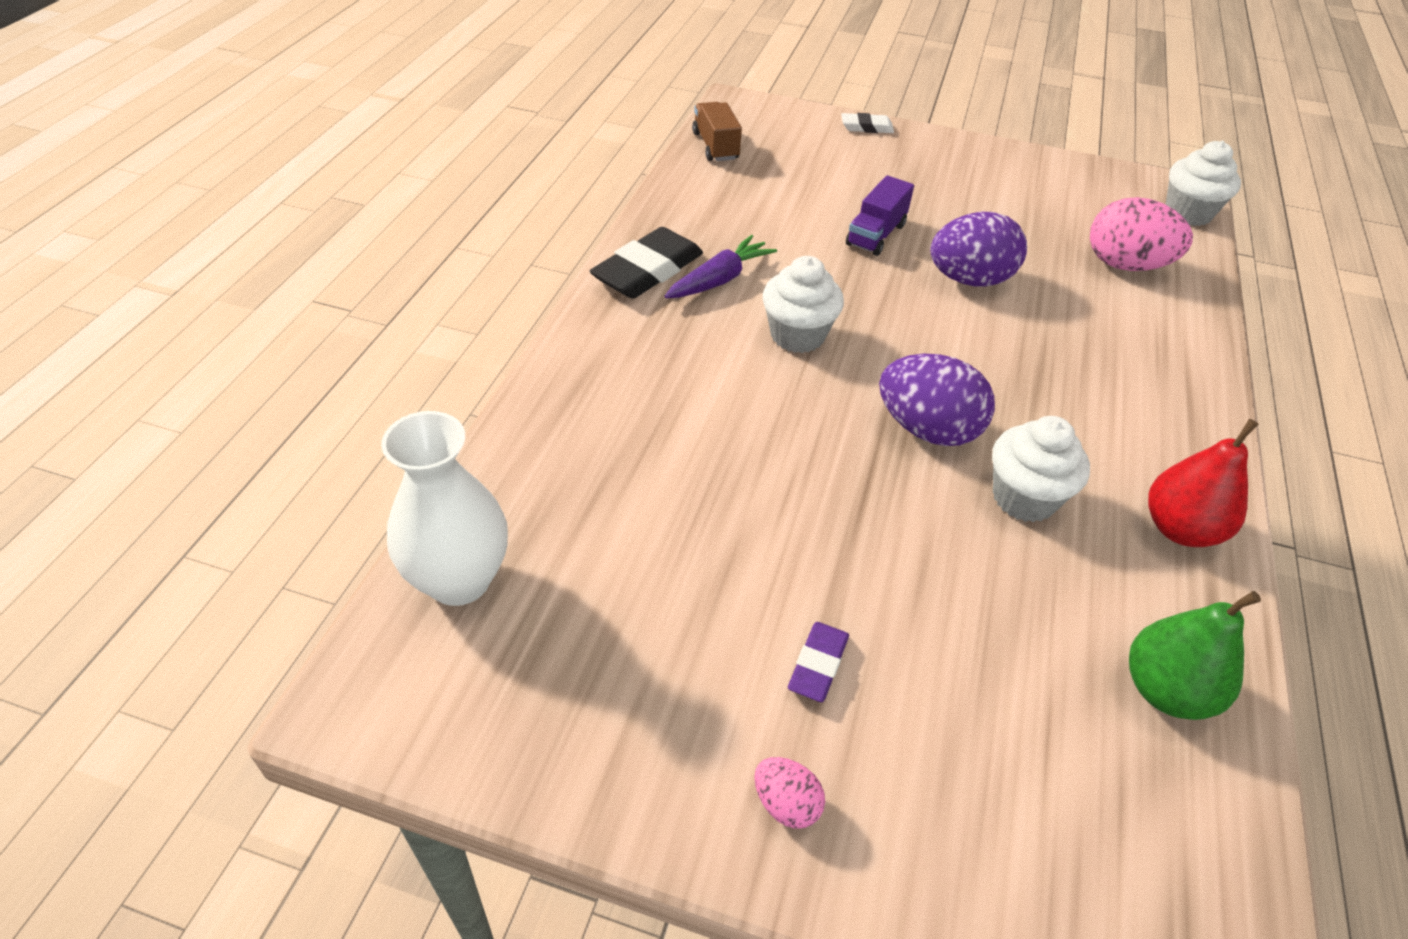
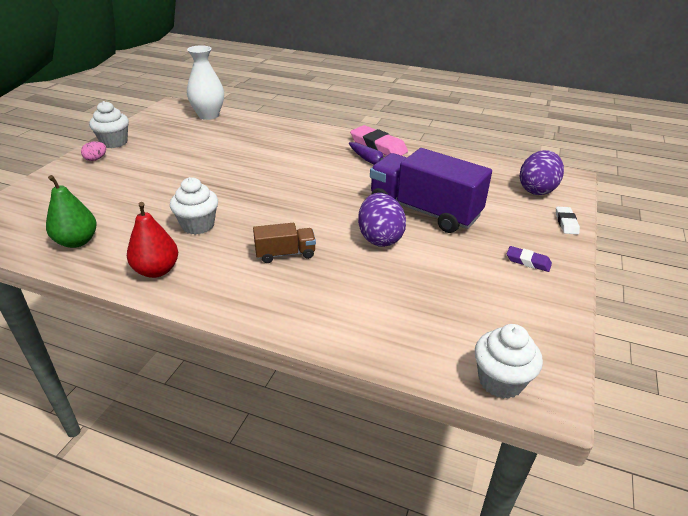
camera: 95 degrees right, 10 degrees down
black eraser [590,227,703,299] -> pink eraser [350,125,408,156]
brown truck [692,102,742,161] -> brown truck moved to [253,223,316,263]
white cupcake [763,256,844,353] -> white cupcake moved to [89,101,129,148]
purple eraser [788,622,849,702] -> purple eraser moved to [507,246,552,272]
purple truck [846,175,914,256] -> purple truck [370,148,492,233], size x2.10
purple egg [879,354,995,446] -> purple egg moved to [520,150,564,195]
pink egg [1090,197,1193,271] -> none

